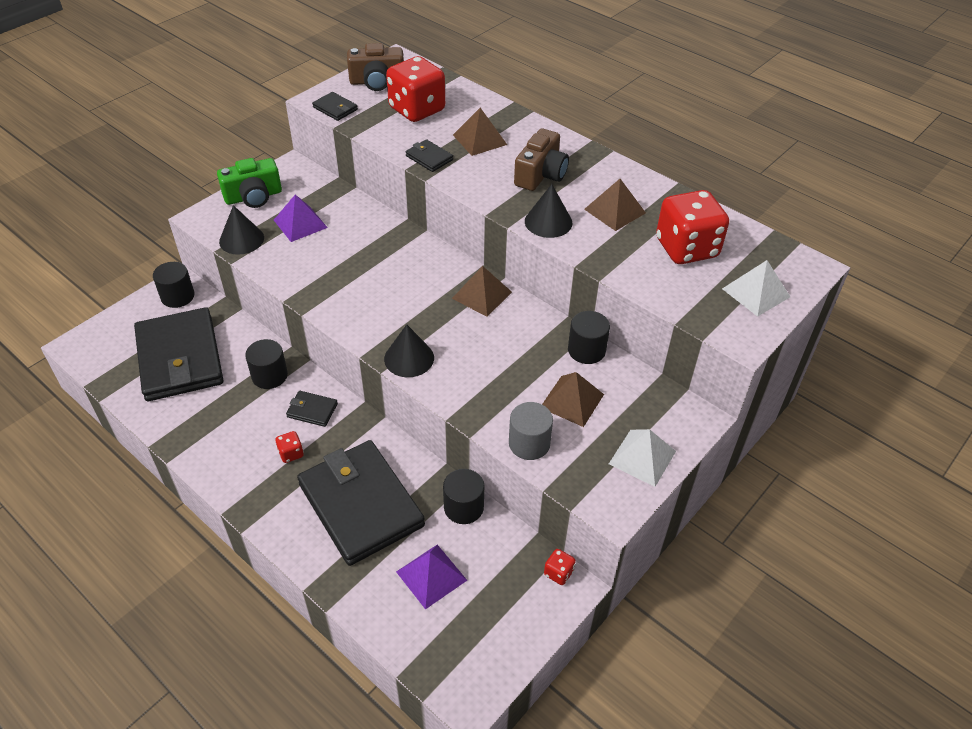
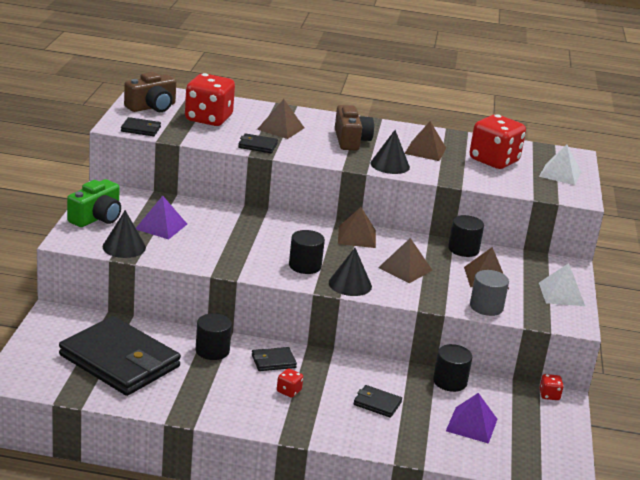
camera: 35 degrees left, 20 degrees down
black cylinder [153,262,194,308] -> black cylinder moved to [289,230,325,274]
black wallet [297,440,425,566] -> black wallet [353,385,402,418], size x0.41
none -> brown pyramid [378,238,433,283]

